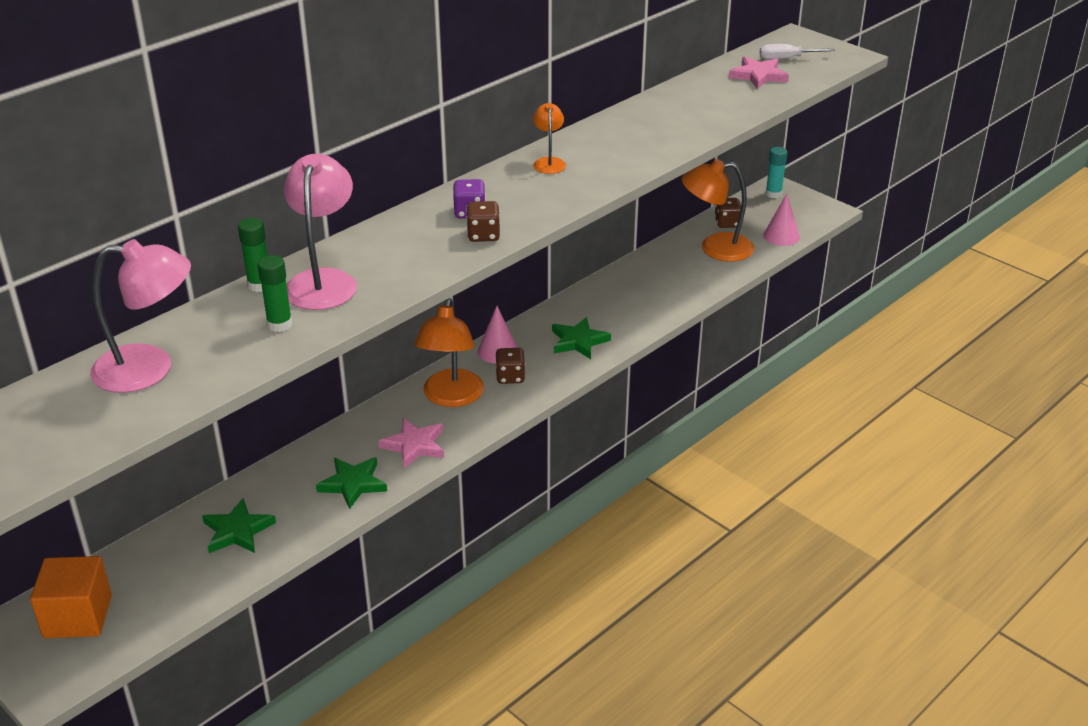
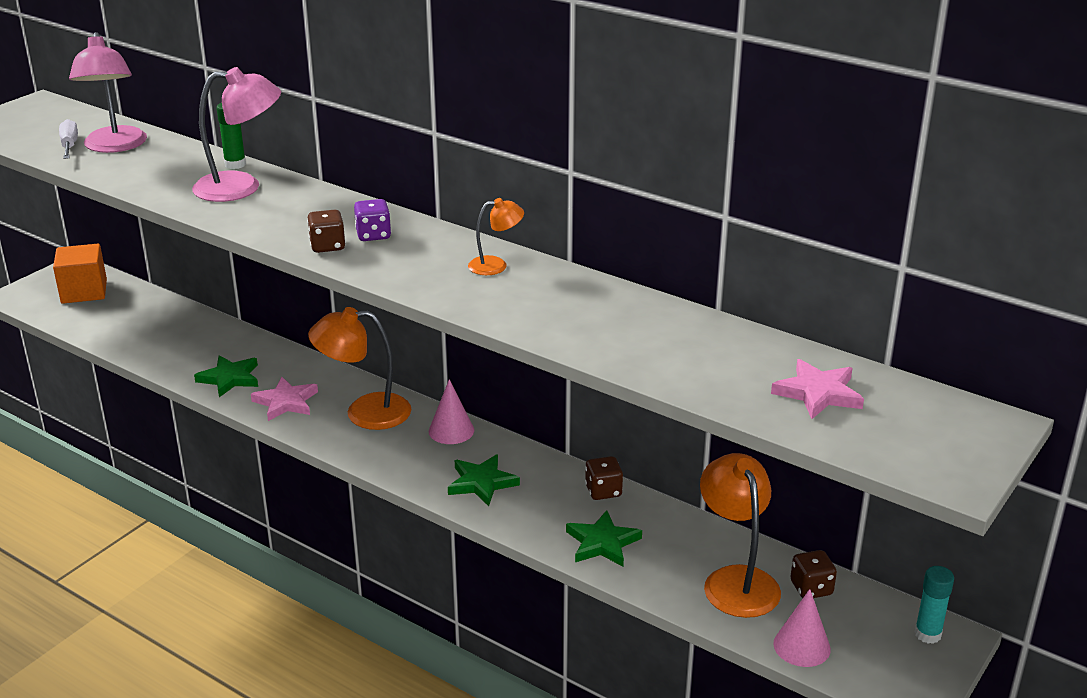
camera: 80 degrees right, 5 degrees down
green star [202,498,276,553] -> green star moved to [566,510,642,566]
green glue stick [257,255,292,332] -> none
brown dice [495,348,525,384] -> brown dice moved to [585,456,623,500]
white screwdriver [759,44,835,60] -> white screwdriver moved to [59,119,78,159]

